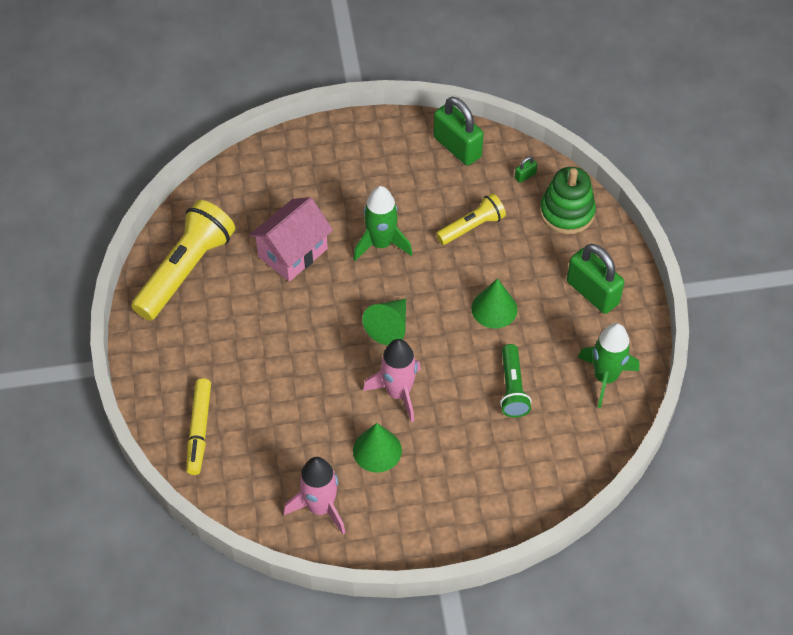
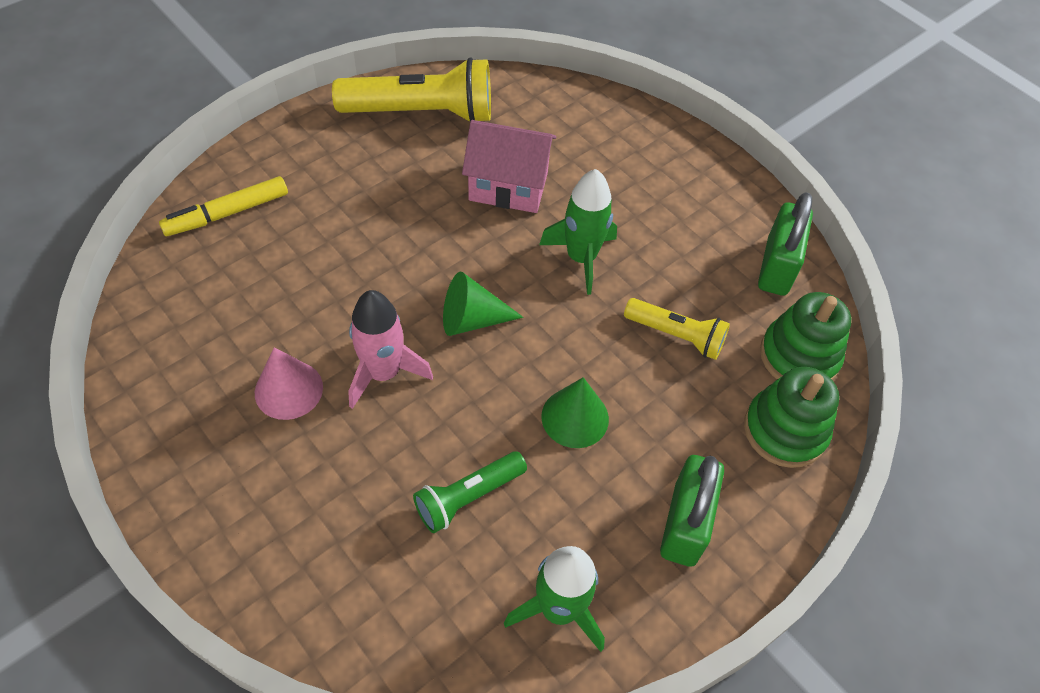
camera: 55 degrees right, 0 degrees up
pink rocket [283,457,345,535] -> none
green cone [353,423,402,473] -> pink cone [255,347,323,420]
green padlock [515,156,537,183] -> green stacking toy [760,292,851,380]

